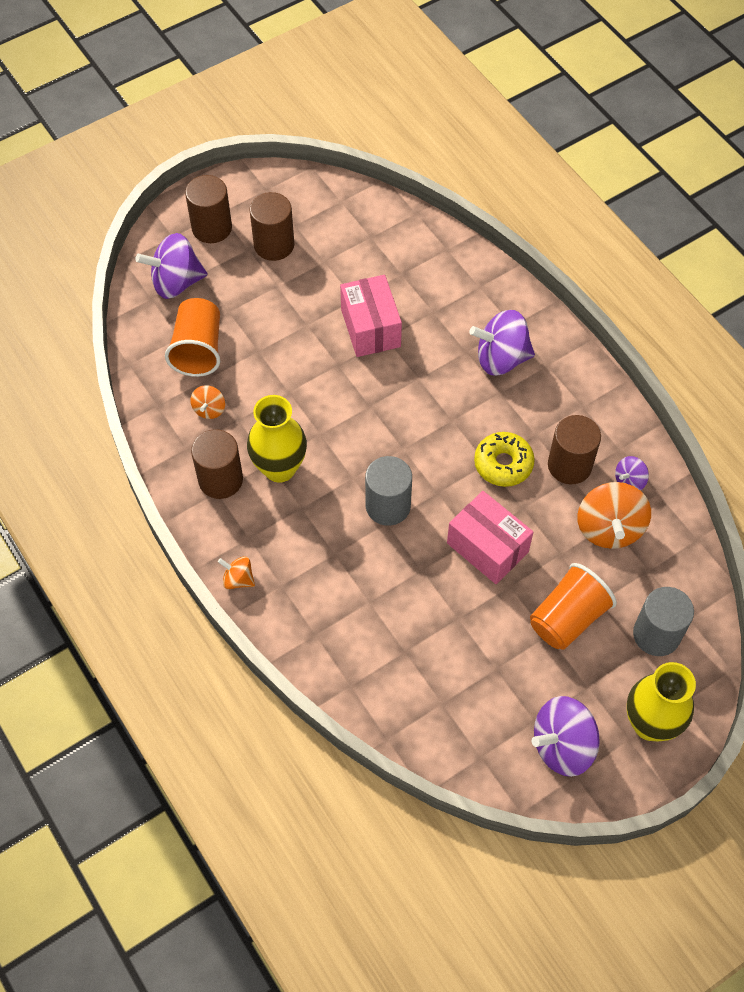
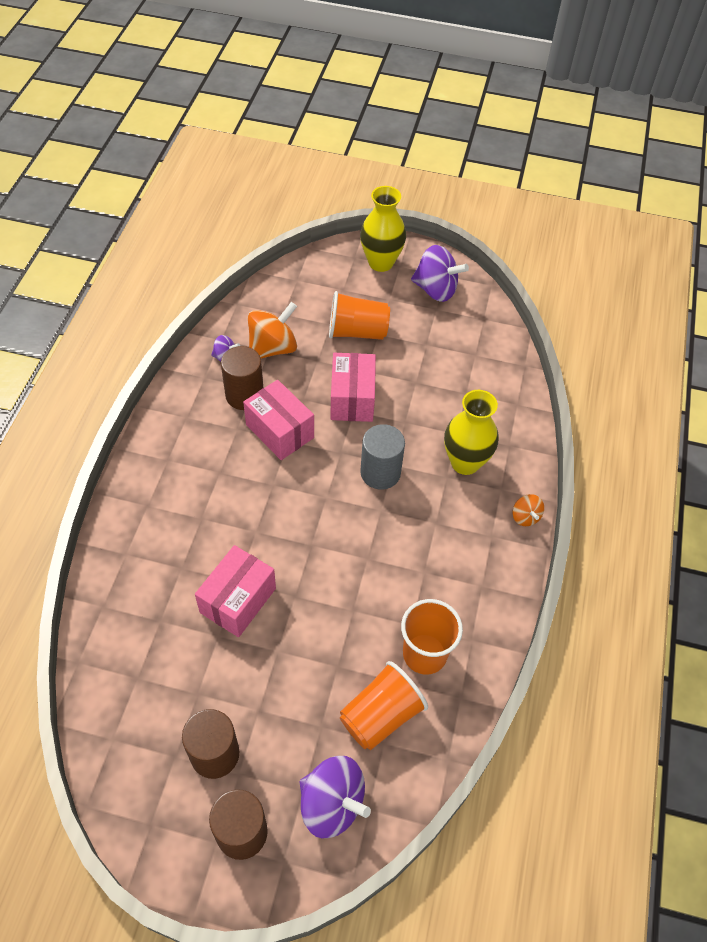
camera: 135 degrees left, 5 degrees down
orange spinning top [190,385,225,419] -> orange cup [401,599,463,675]
brown cylinder [191,429,243,499] -> none
yellow vase [247,395,307,483] -> yellow vase moved to [444,390,498,475]
purple spinning top [469,310,535,376] -> none
yellow donut [474,432,535,487] -> pink box [243,380,314,460]
grey cylinder [633,587,694,656] -> none

